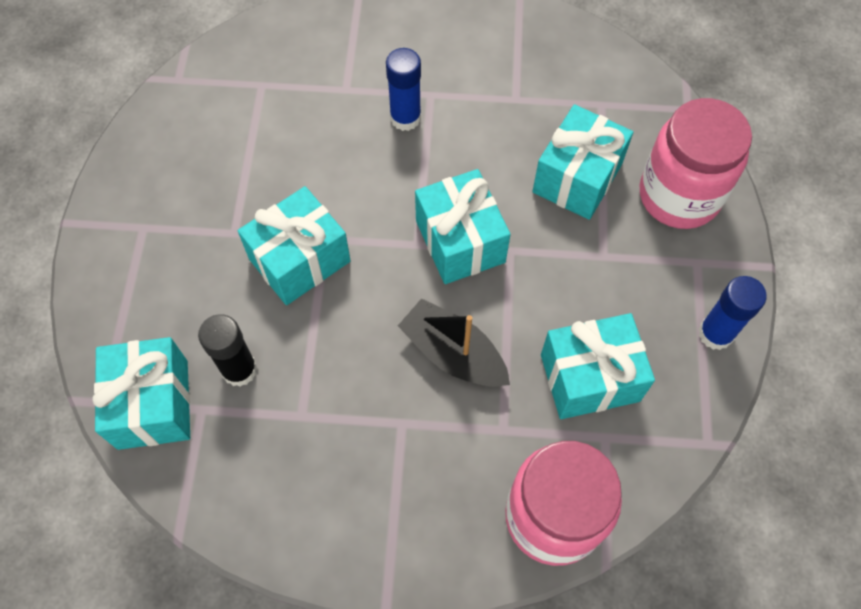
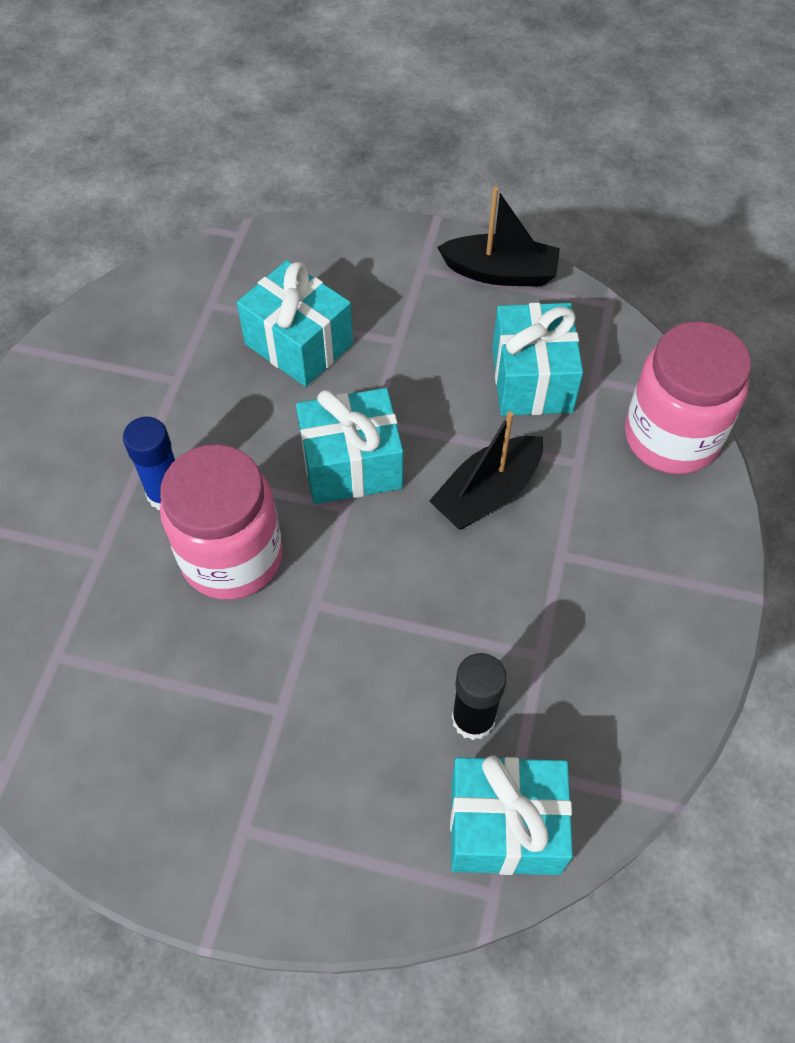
camera: 80 degrees left, 5 degrees down
turquoise gift [238,186,351,305] -> none
pink jar [640,98,752,229] -> pink jar moved to [160,444,283,600]
blue glue stick [698,276,767,350] -> black boat [437,187,560,286]

